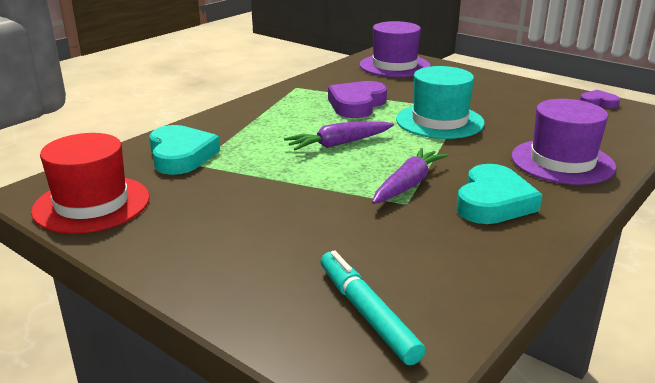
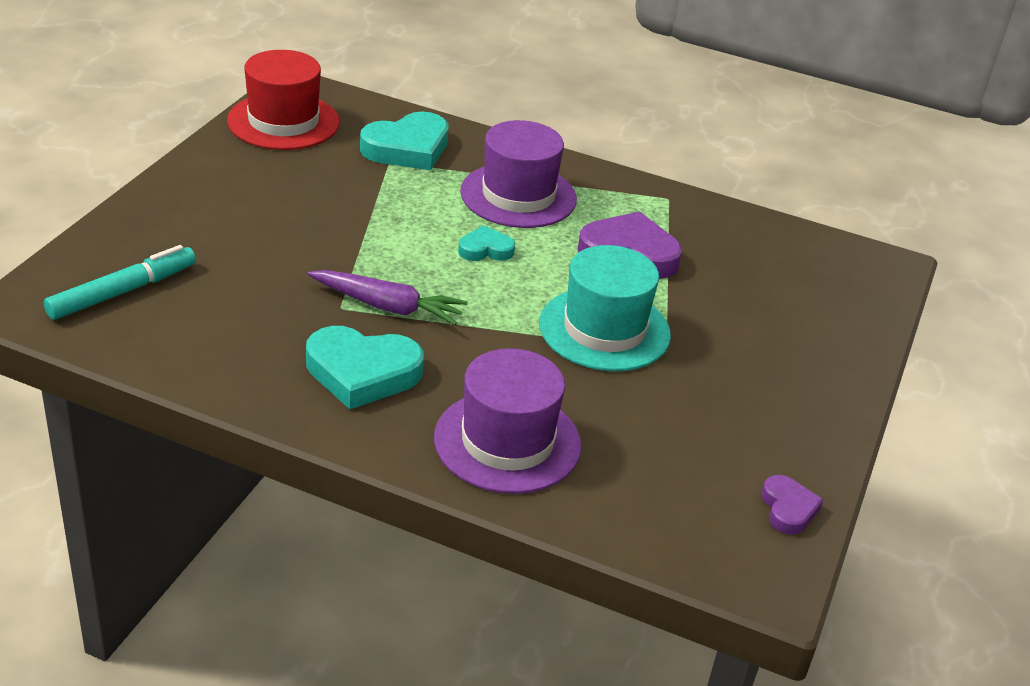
camera: 70 degrees right, 10 degrees up
purple carrot [284,121,394,150] -> turquoise heart [458,225,515,261]
purple hat [359,21,431,77] -> purple hat moved to [460,120,577,228]

